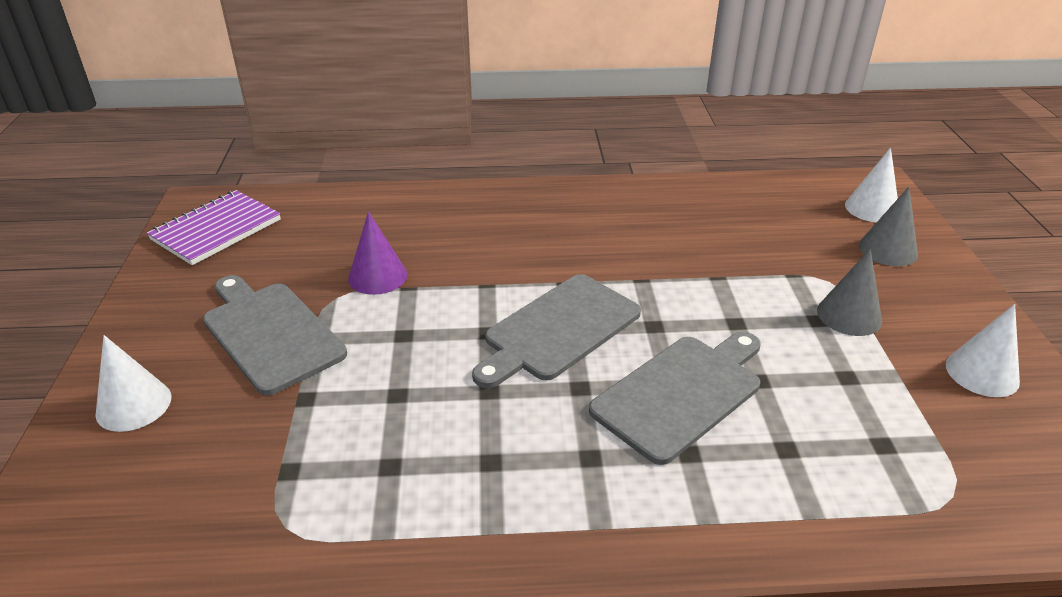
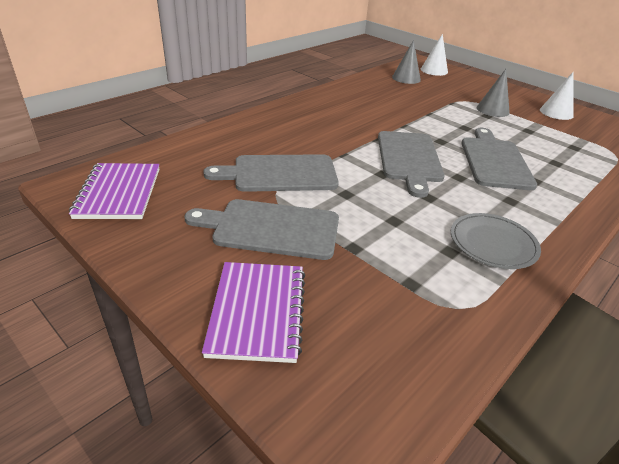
camera: 45 degrees left, 0 degrees up
white cone [95,335,171,432] -> purple notebook [202,262,305,363]
purple cone [348,212,407,295] -> grey cutting board [203,154,339,192]
grey cone [859,187,918,266] -> grey cone moved to [392,40,421,84]
none -> grey plate [451,213,541,269]

